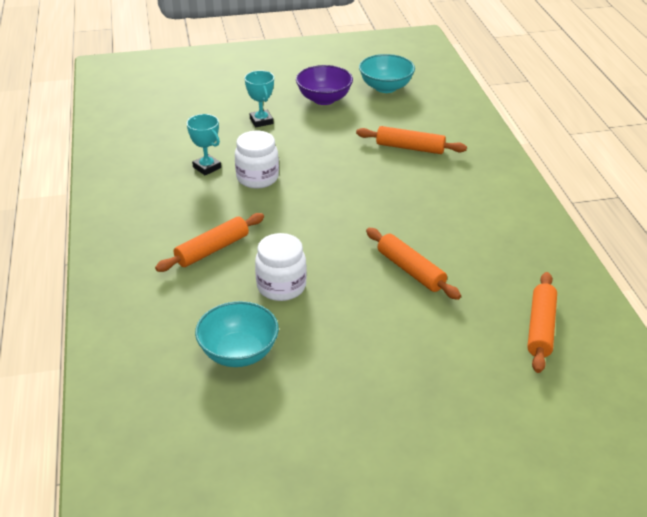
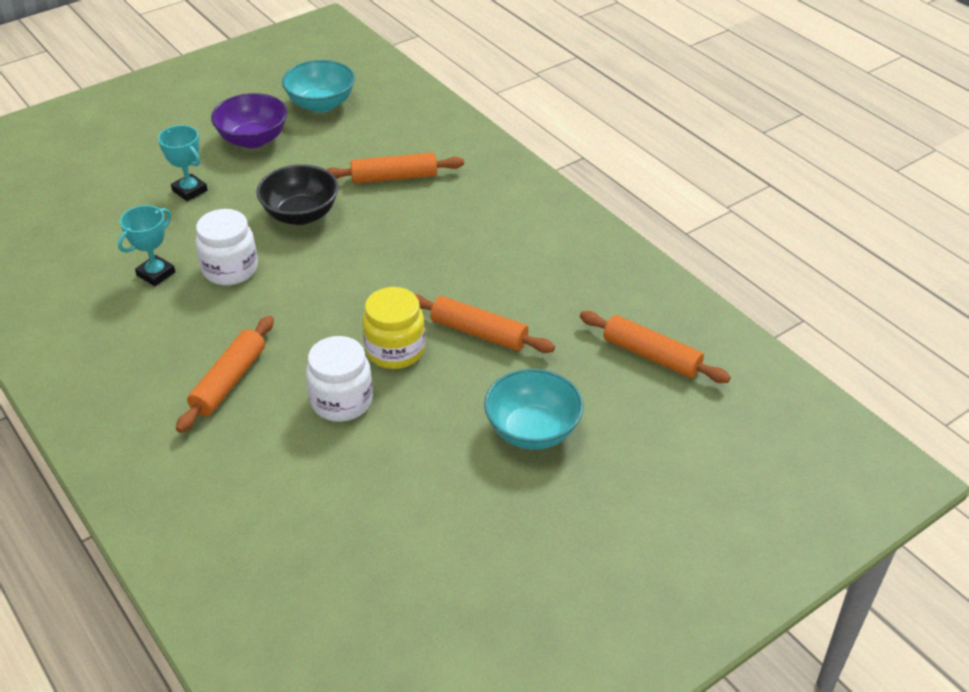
camera: 25 degrees left, 5 degrees up
turquoise trophy [187,114,221,175] -> turquoise trophy turned 75 degrees counterclockwise [118,205,175,286]
turquoise bowl [195,301,279,367] -> turquoise bowl moved to [484,369,583,450]
orange rolling pin [527,272,557,373] -> orange rolling pin turned 45 degrees counterclockwise [580,311,731,383]
none -> black bowl [256,164,339,225]
none -> yellow jar [362,287,425,369]

